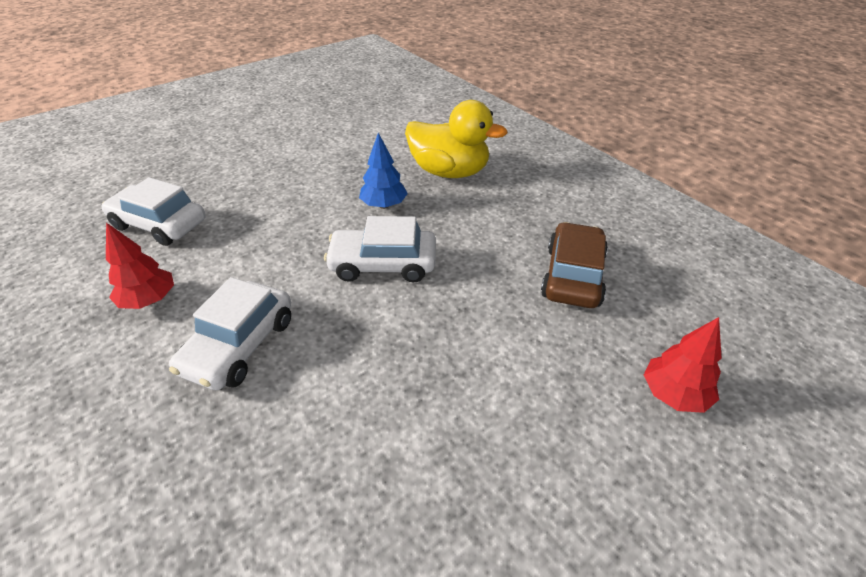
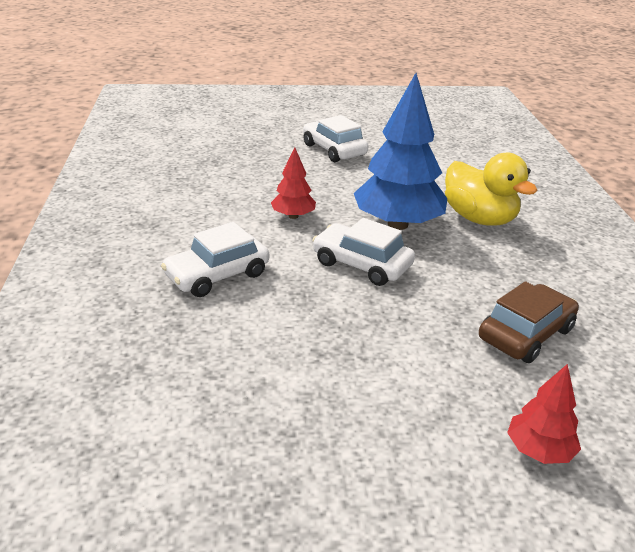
camera: 30 degrees right, 10 degrees down
white car [101,177,206,246] -> white car moved to [303,115,368,162]
red tree [106,223,174,309] -> red tree moved to [271,147,316,219]
blue tree [359,133,408,209] -> blue tree [354,73,447,230], size x2.03

